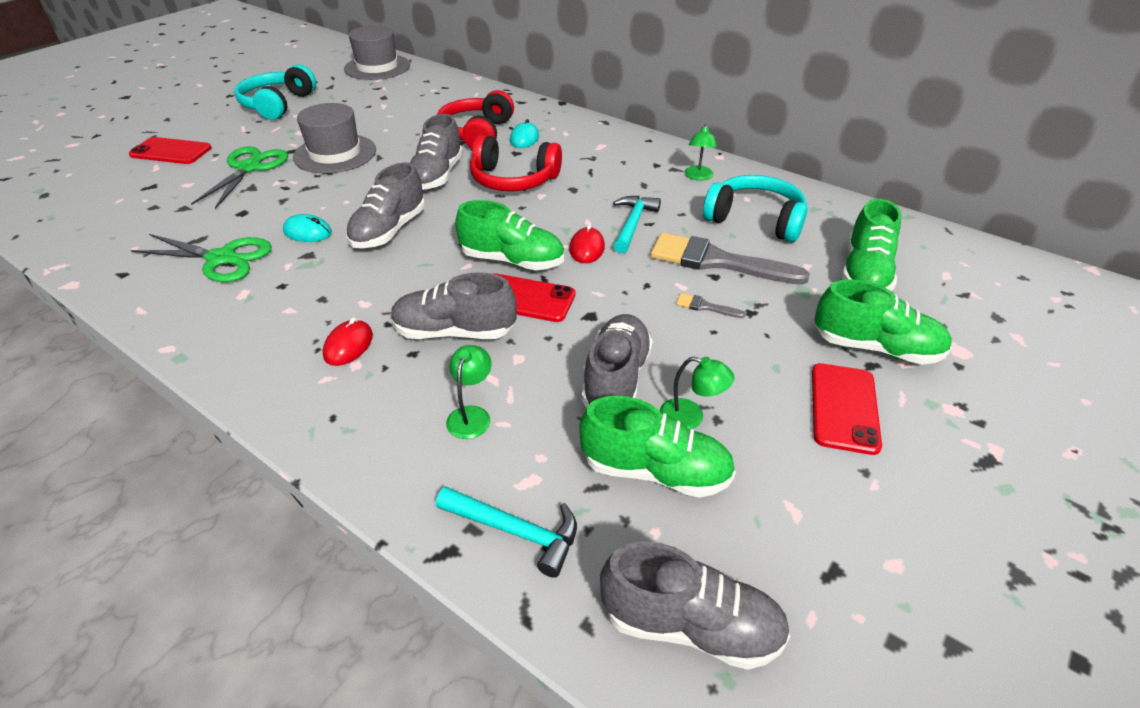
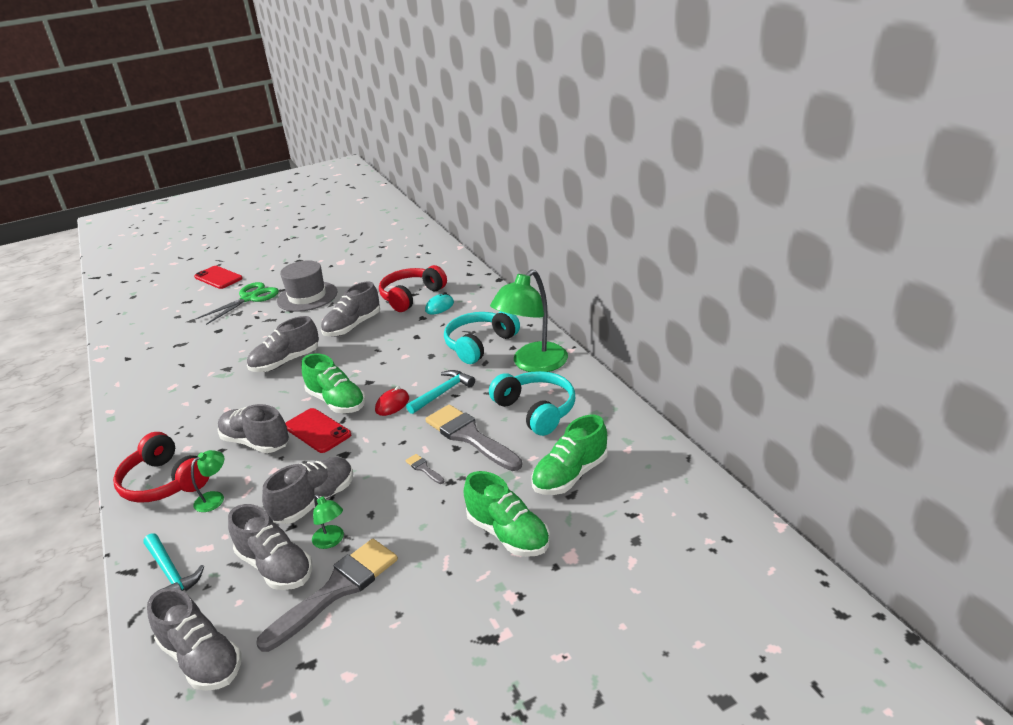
camera: 30 degrees right, 10 degrees down
green scissors [131,234,272,282] -> none
turquoise headphones [234,64,316,120] -> turquoise headphones moved to [444,311,520,364]
turquoise mouse [283,214,332,242] -> none
red mouse [323,317,373,366] -> none
grey hat [344,26,410,80] -> none
red headphones [470,135,562,191] -> red headphones moved to [113,432,210,503]
green shoe [580,396,736,498] -> grey shoe [228,504,313,590]
green lamp [684,124,717,180] -> green lamp [490,270,568,372], size x2.23
red phone [812,363,882,455] -> none
none -> grey brush [256,539,398,652]

